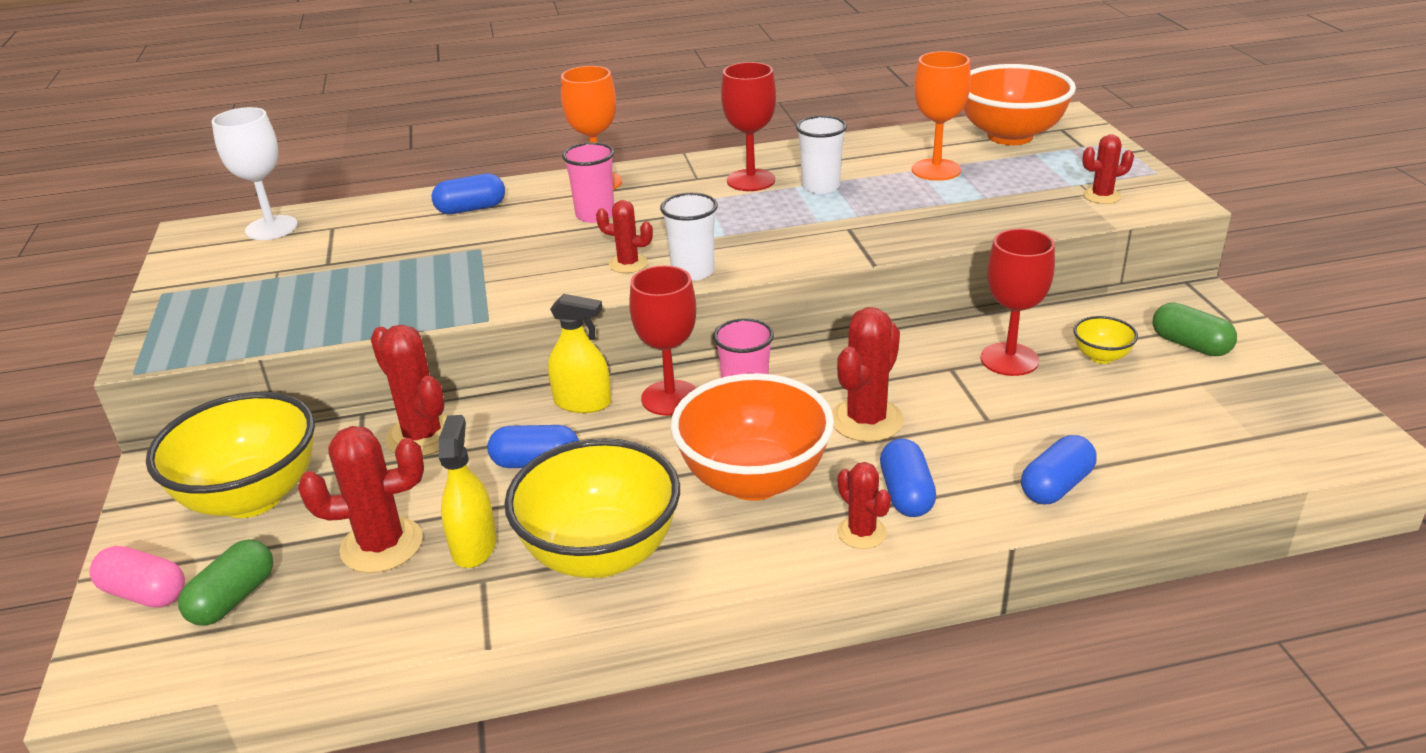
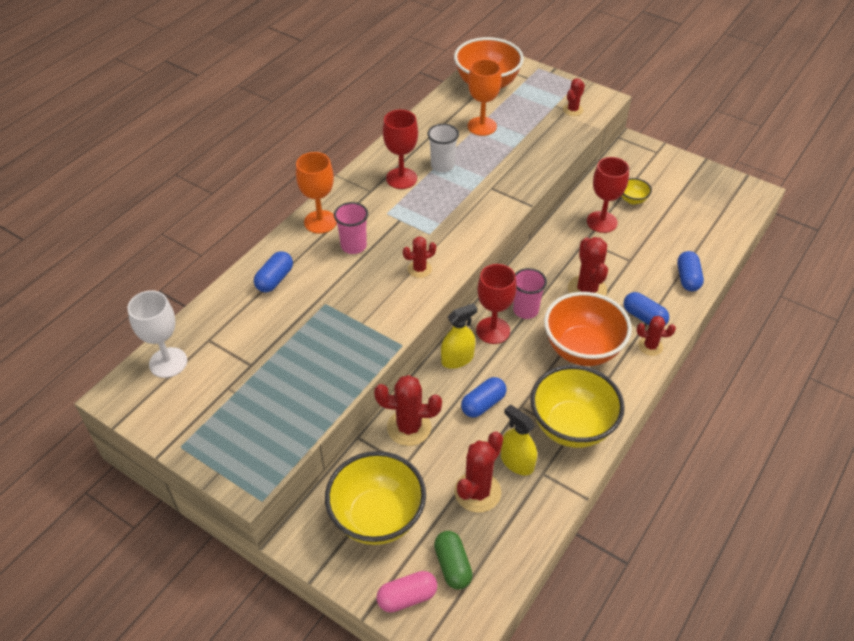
camera: 45 degrees left, 15 degrees up
white cup [660,193,718,281] -> none
green capsule [1153,302,1237,356] -> none

